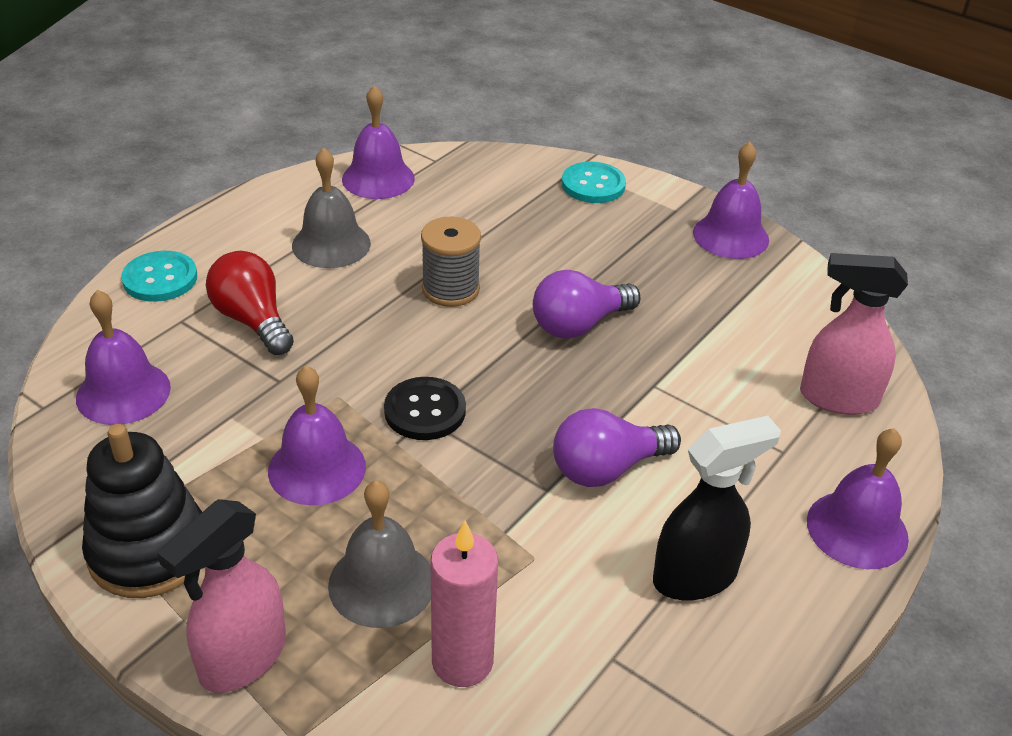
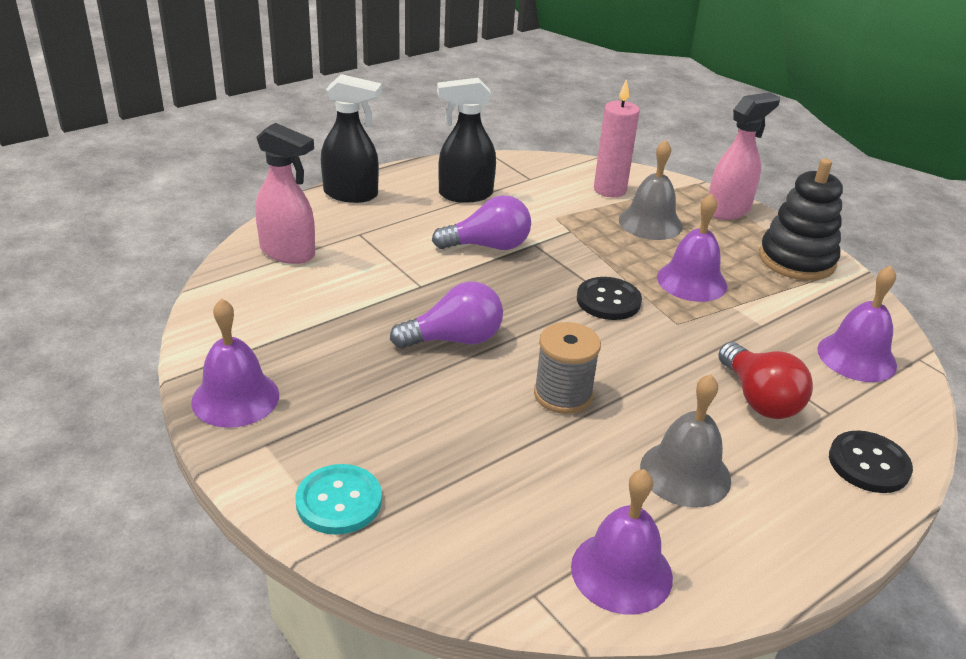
camera: 165 degrees left, 5 degrees down
turquoise button [121,251,197,302] -> black button [829,431,913,493]
purple bell [807,428,909,569] -> black spray bottle [321,74,382,203]

